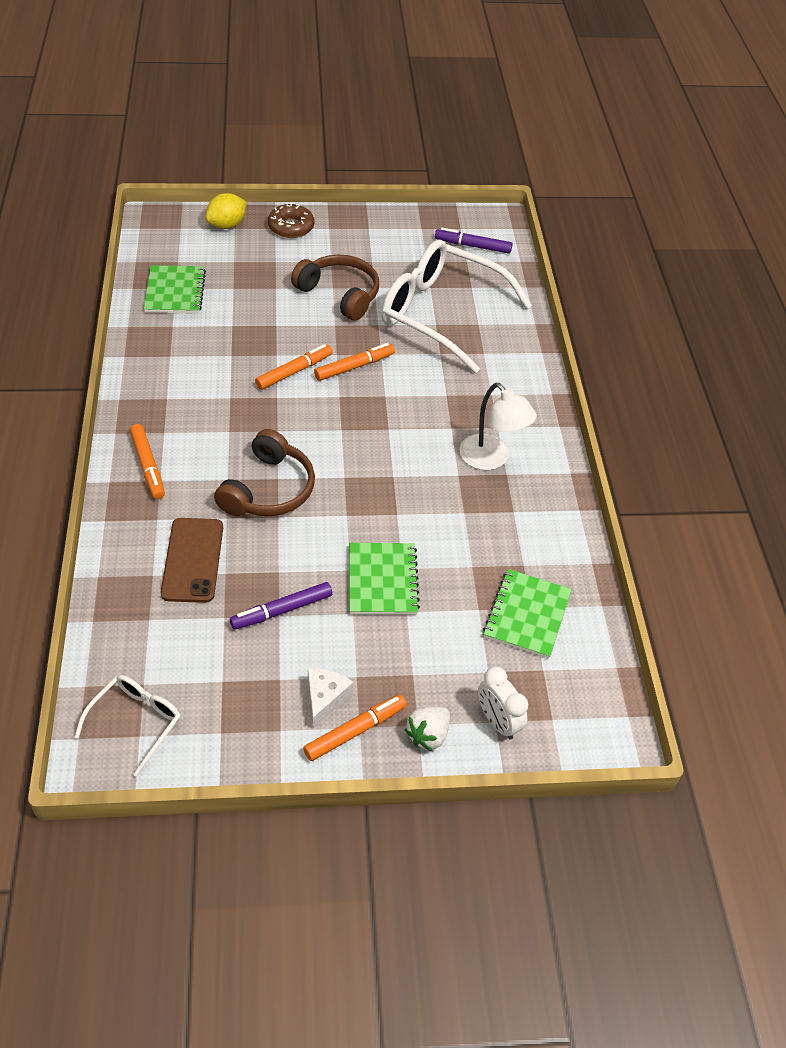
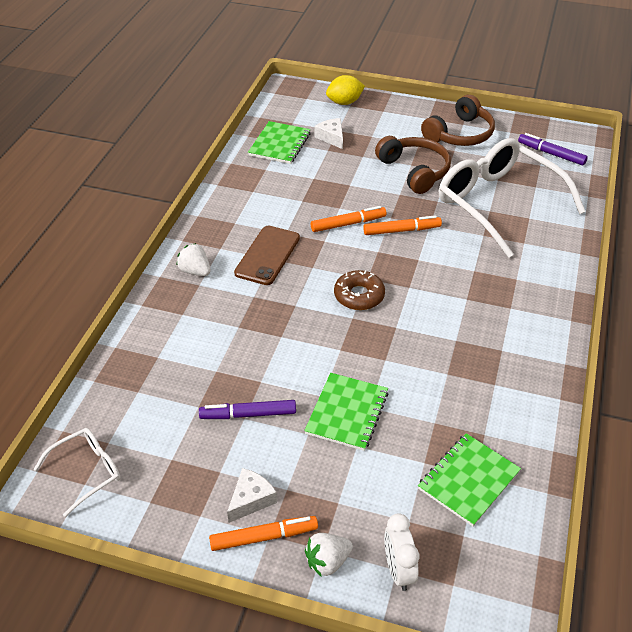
camera: 25 degrees right, 5 degrees down
orange marker [130,424,165,499] -> white strawberry [176,243,211,276]
brown phone [161,518,223,603] -> brown phone moved to [234,225,300,285]
brown headphones [214,429,315,516] -> brown headphones moved to [421,95,495,146]
brown donut [268,203,314,238] -> brown donut moved to [334,270,385,310]
white lamp [459,383,537,470] -> none
none -> white cheese [315,118,343,149]

